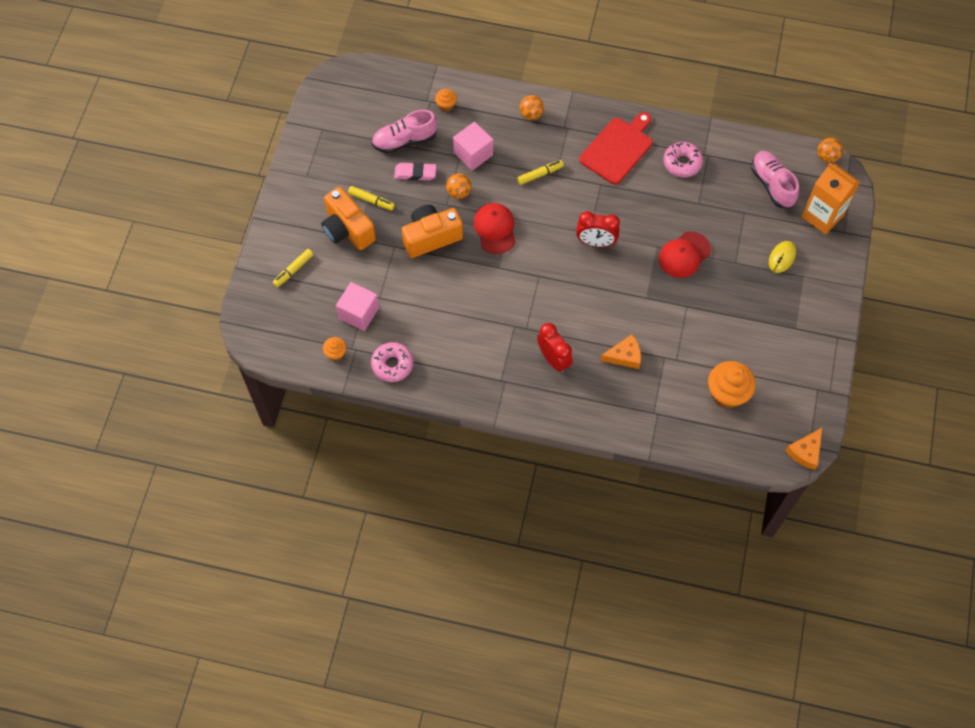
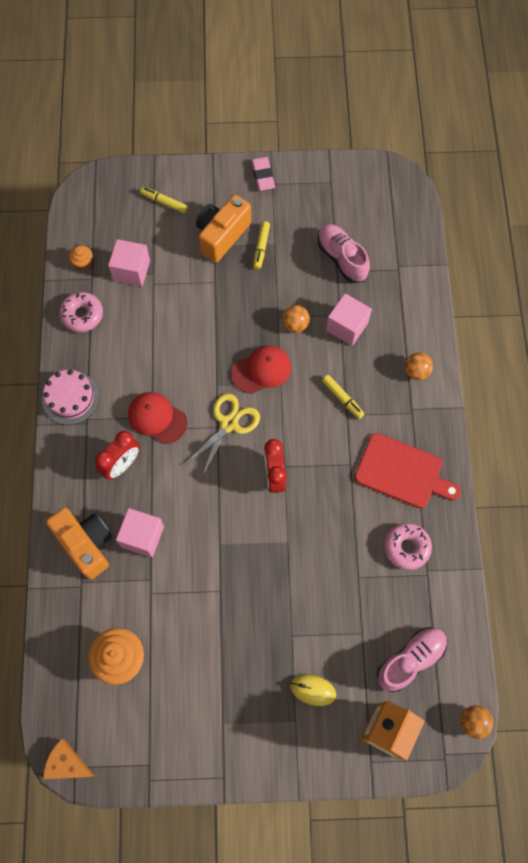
camera: 75 degrees right, 5 degrees up
pink eraser [394,162,436,181] -> pink eraser moved to [251,156,275,191]
orange camera [402,205,463,258] -> orange camera moved to [46,508,112,579]
orange cupcake [435,89,457,112] -> none
orange cheese [600,334,641,369] -> pink cube [116,508,164,558]
red cap [659,231,711,278] -> red cap moved to [128,392,187,444]
none -> pink cake [42,370,99,425]
none -> yellow scissors [185,393,260,477]

